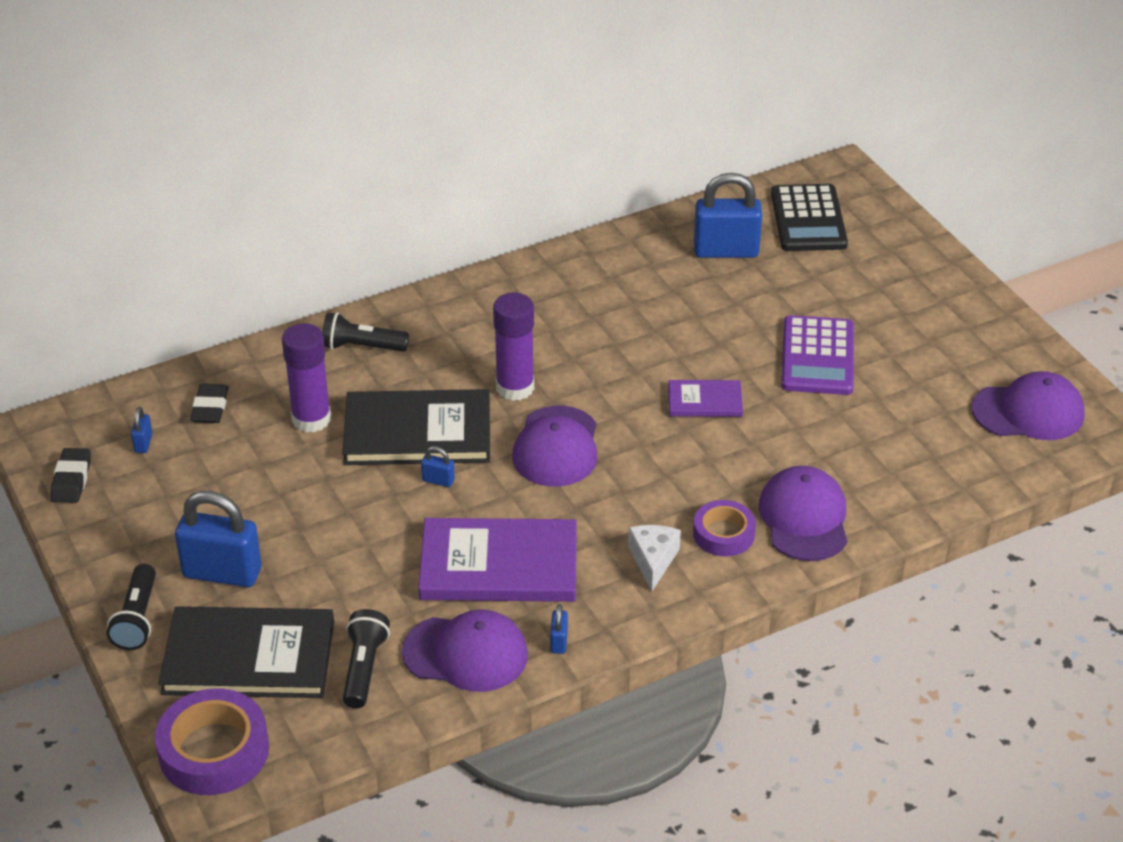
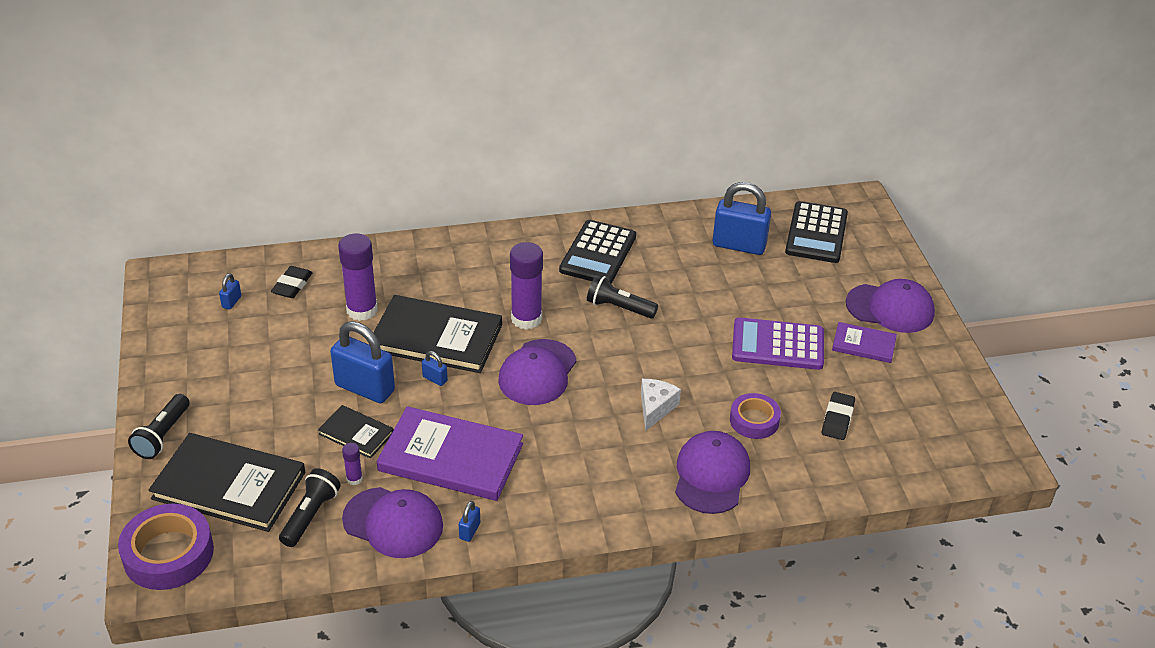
camera: 15 degrees right, 0 degrees up
black eraser [50,448,91,503] -> black eraser moved to [822,392,855,440]
blue padlock [175,491,262,587] -> blue padlock moved to [330,321,395,403]
black flashlight [322,312,409,352] -> black flashlight moved to [587,275,658,319]
white cheese [628,525,681,591] -> white cheese moved to [641,379,681,431]
purple book [668,380,743,417] -> purple book moved to [832,322,897,363]
purple tape [693,500,756,556] -> purple tape moved to [730,393,781,439]
purple calculator [781,315,854,395] -> purple calculator turned 75 degrees clockwise [732,317,824,370]
purple cap [971,371,1085,440] -> purple cap moved to [846,279,935,333]
none -> black book [318,405,394,459]
none -> purple glue stick [342,443,363,485]
none -> black calculator [559,220,636,284]

